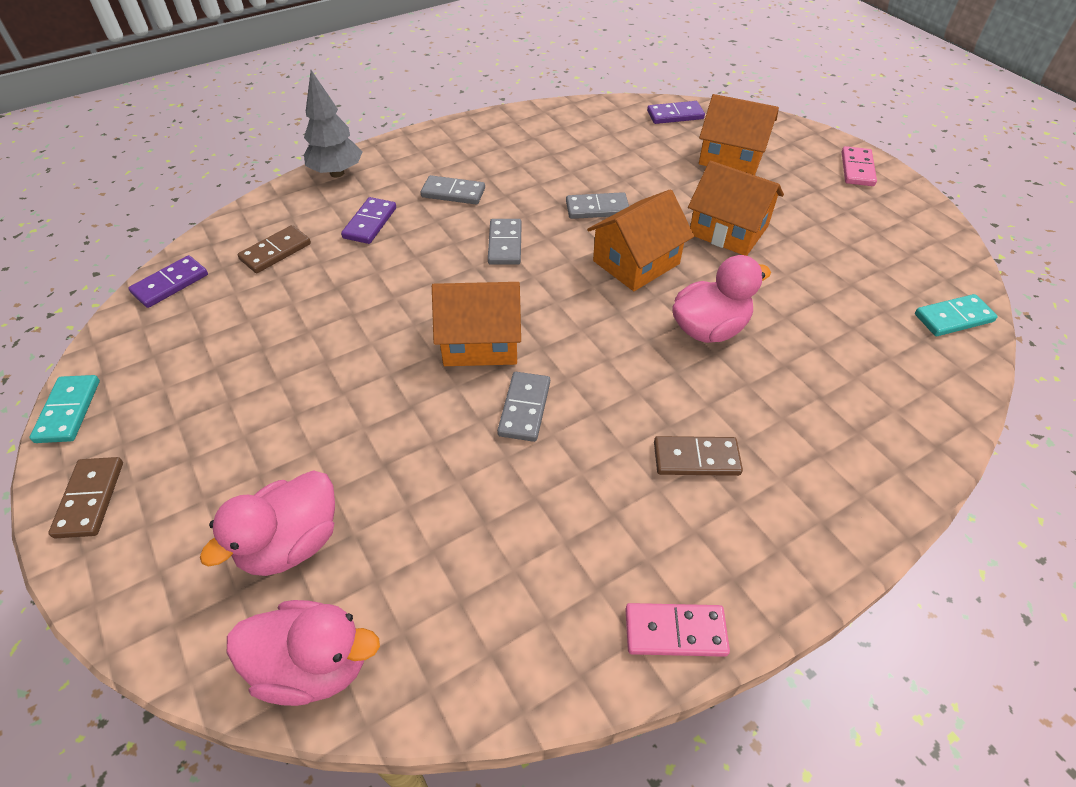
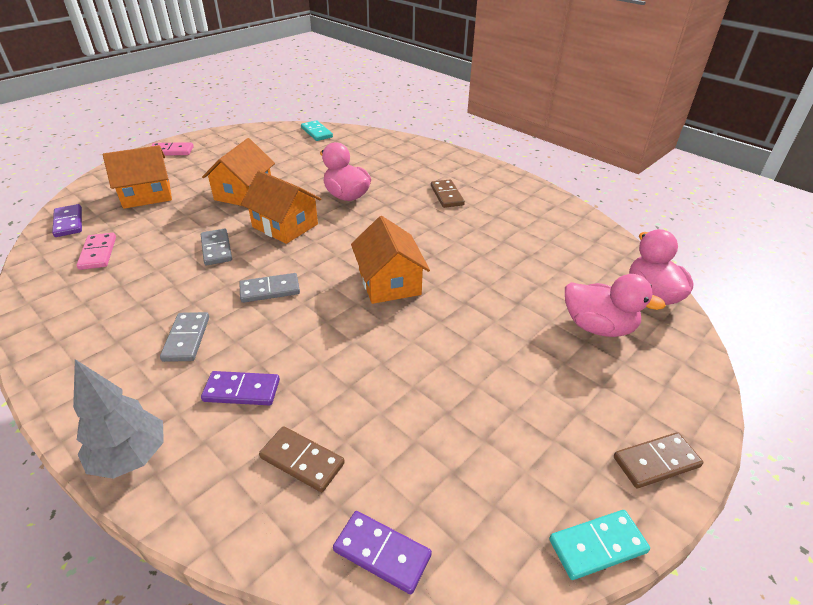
camera: 105 degrees left, 10 degrees down
grey domino [497,372,550,442] -> none
pink domino [625,603,730,657] -> pink domino moved to [77,233,116,270]
orange house [699,94,779,175] -> orange house turned 60 degrees clockwise [103,145,172,209]

